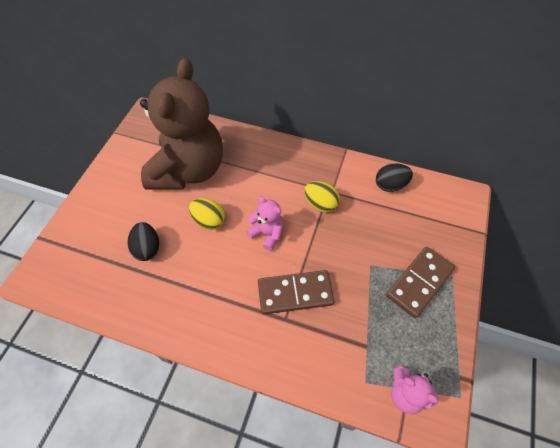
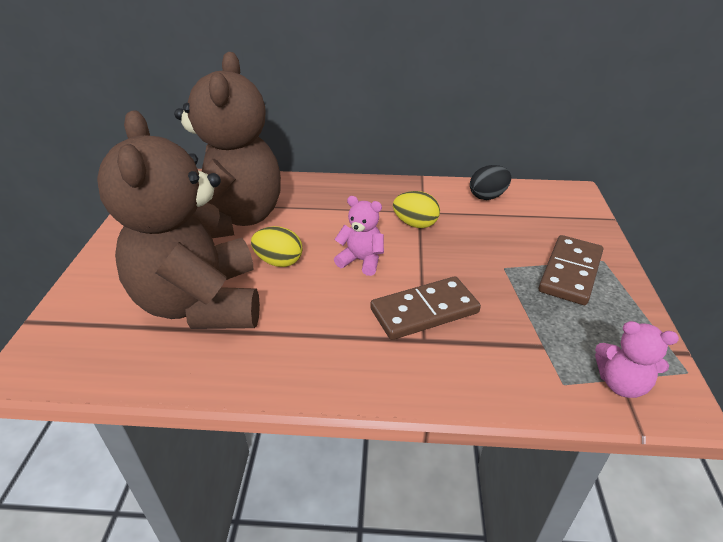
camera: 15 degrees left, 20 degrees down
black egg [128,222,160,261] -> brown teddy bear [97,110,260,329]

